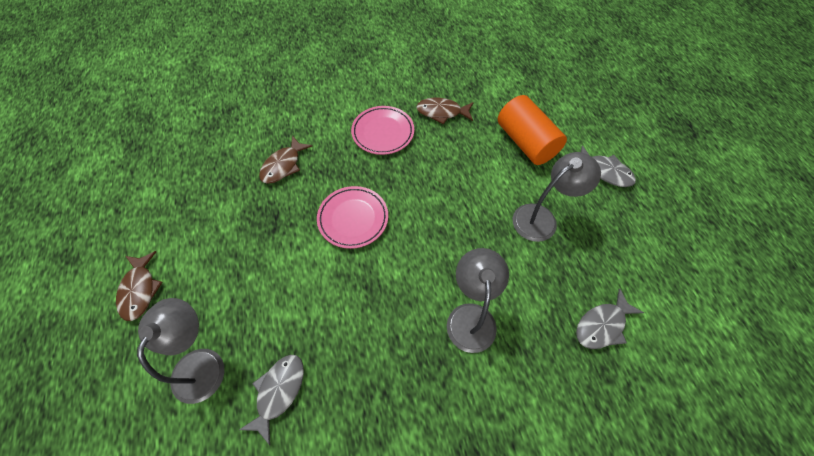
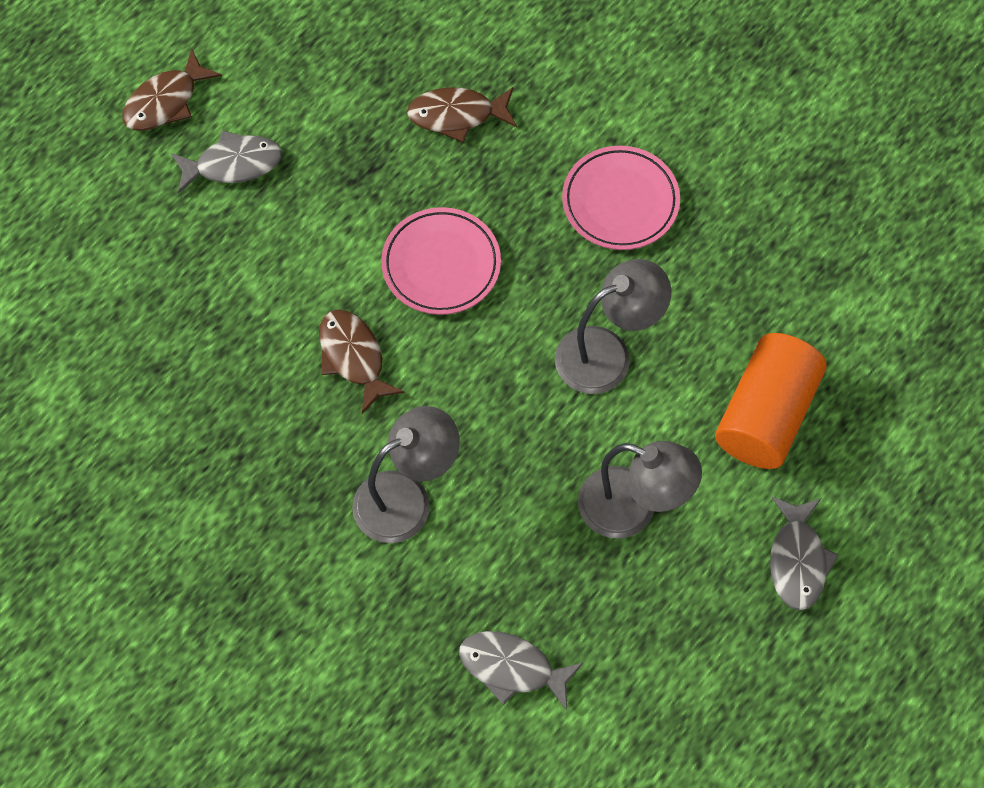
camera: 55 degrees right, 5 degrees up
grey lamp [137,298,224,404] -> grey lamp moved to [555,259,671,394]
grey fish [239,355,304,445] -> grey fish moved to [171,130,282,193]
brown fish [416,98,474,124] -> brown fish moved to [319,309,404,414]

